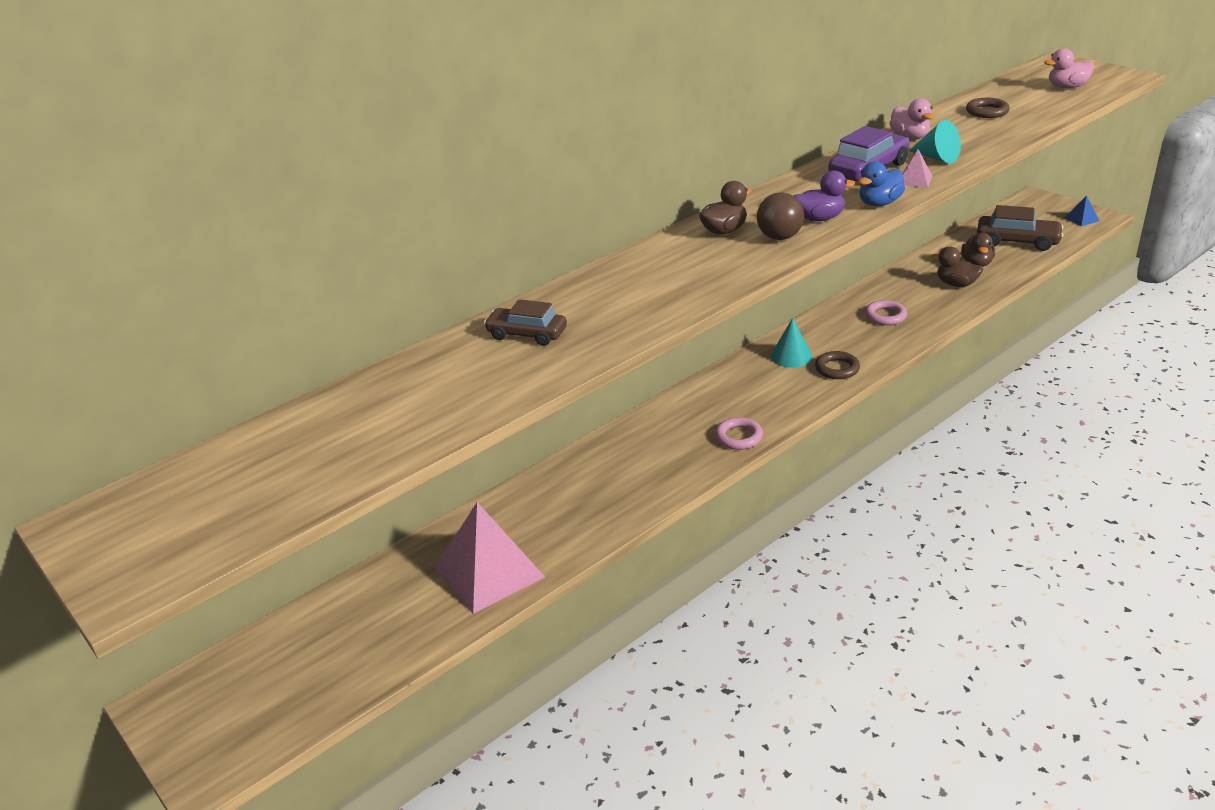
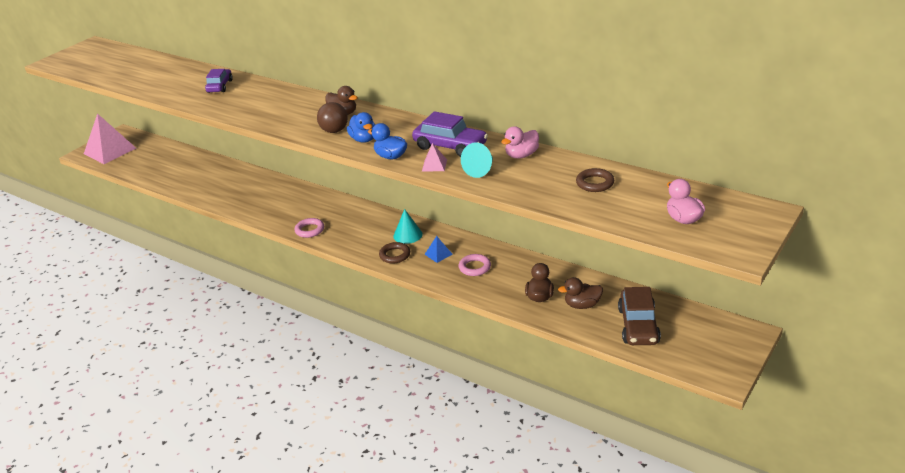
camera: 75 degrees right, 0 degrees up
pink pyramid [435,502,545,614] -> pink pyramid moved to [84,113,137,164]
brown car [484,299,567,346] -> purple car [205,69,233,93]
purple duck [794,170,855,221] -> blue duck [347,112,375,143]
blue pyramid [1065,195,1099,226] -> blue pyramid moved to [425,236,453,263]

